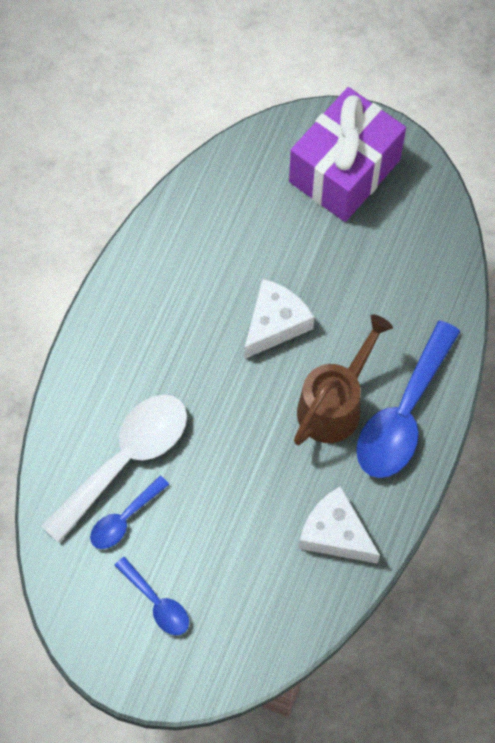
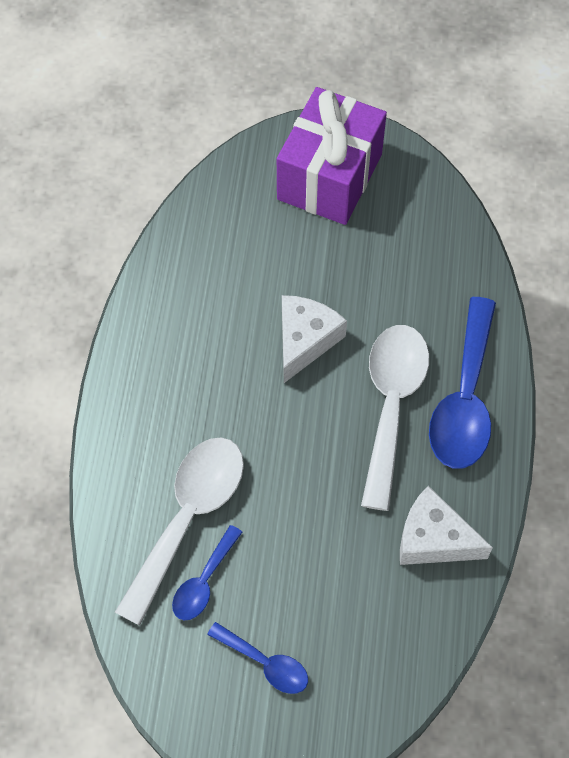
camera: 15 degrees left, 5 degrees down
brown watering can [294,314,393,445] -> white spoon [361,325,429,511]

